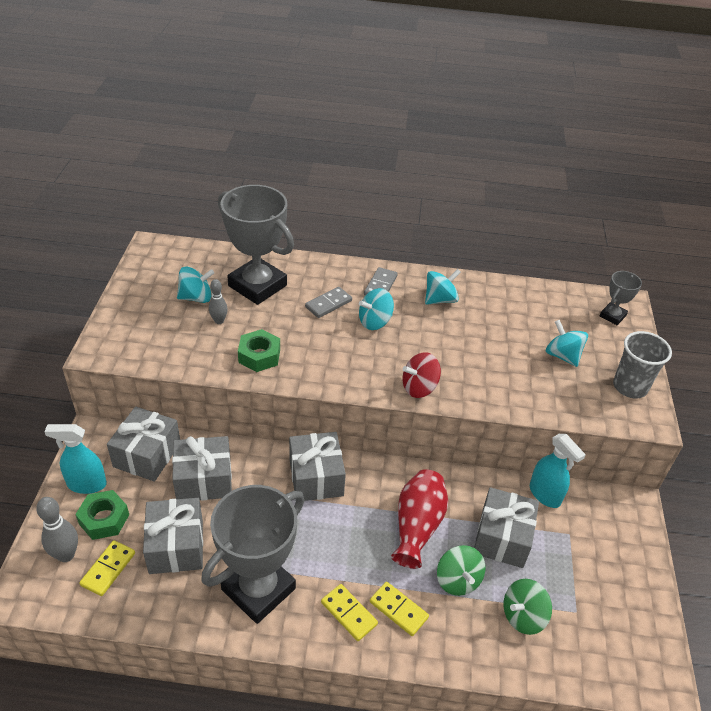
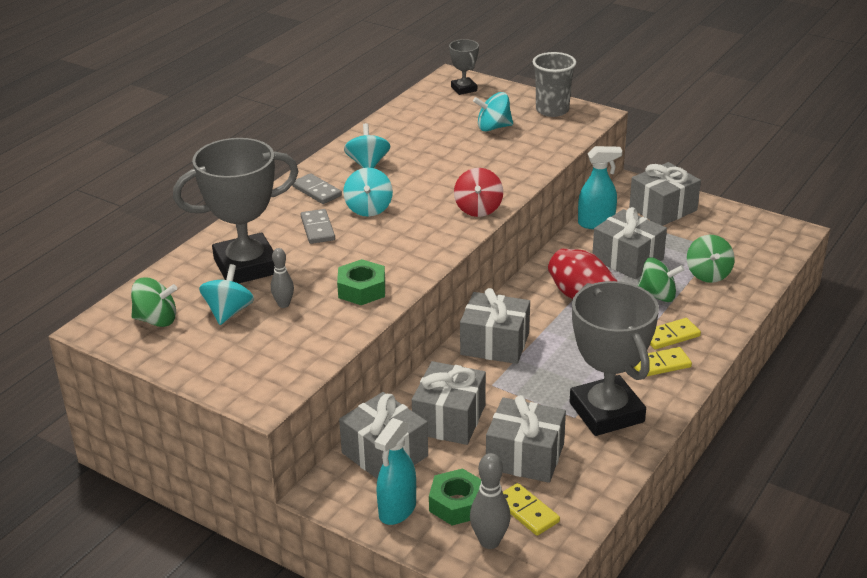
camera: 60 degrees left, 10 degrees down
none -> green spinning top [131,277,177,327]
none -> grey gift [629,162,701,226]

